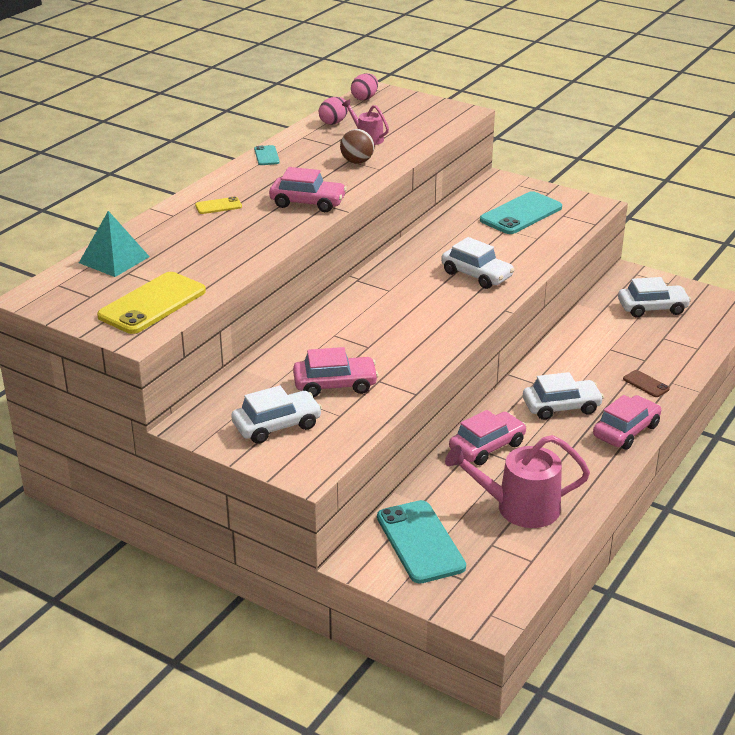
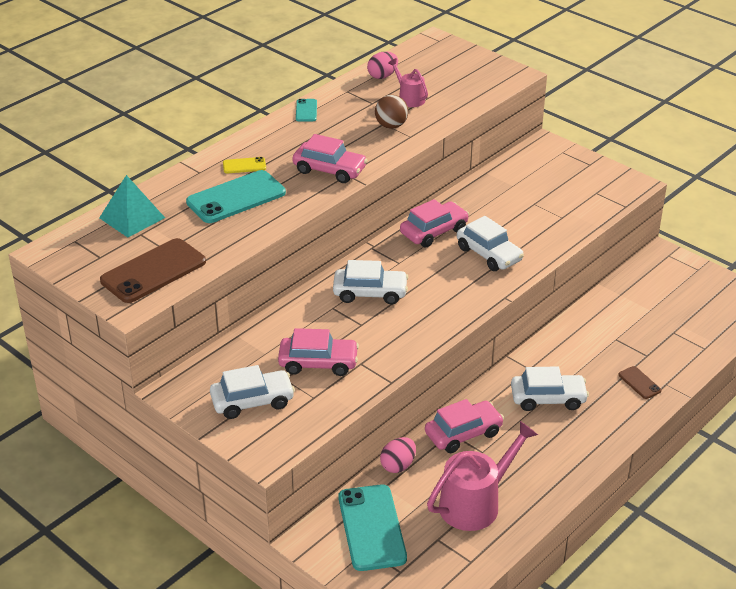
camera: 10 degrees right, 5 degrees up
yellow phone [97,272,206,334] -> brown phone [100,238,206,303]
pink egg [351,73,378,100] -> pink egg moved to [380,437,416,473]
pink watering can [445,435,590,528] -> pink watering can turned 135 degrees clockwise [427,421,538,531]
turquoise phone [480,191,562,234] -> turquoise phone moved to [186,170,286,223]
pink car [593,395,661,450] -> pink car moved to [400,199,469,247]
white car [618,277,691,318] -> white car moved to [333,260,408,305]

